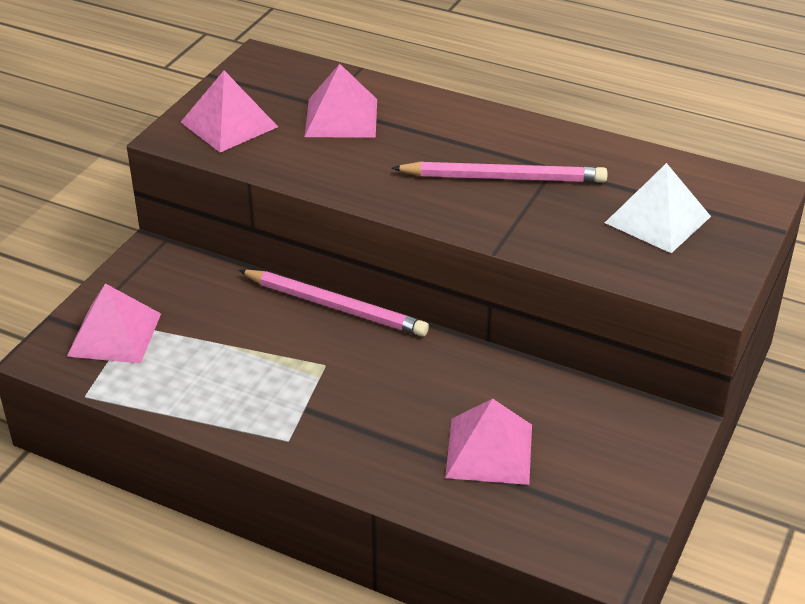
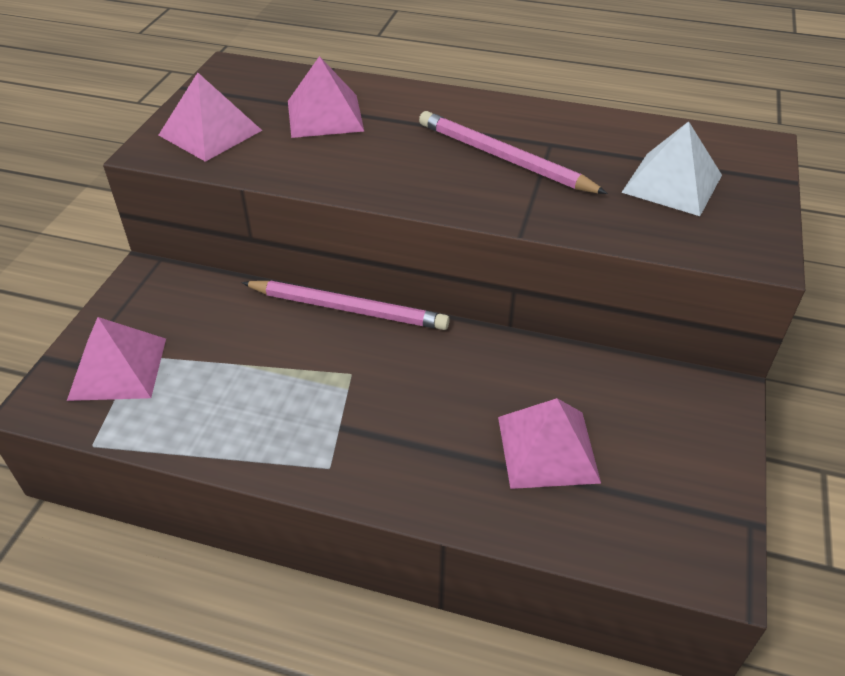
camera: 10 degrees left, 5 degrees up
pink pencil [392,162,608,183] -> pink pencil turned 135 degrees counterclockwise [419,111,608,194]

